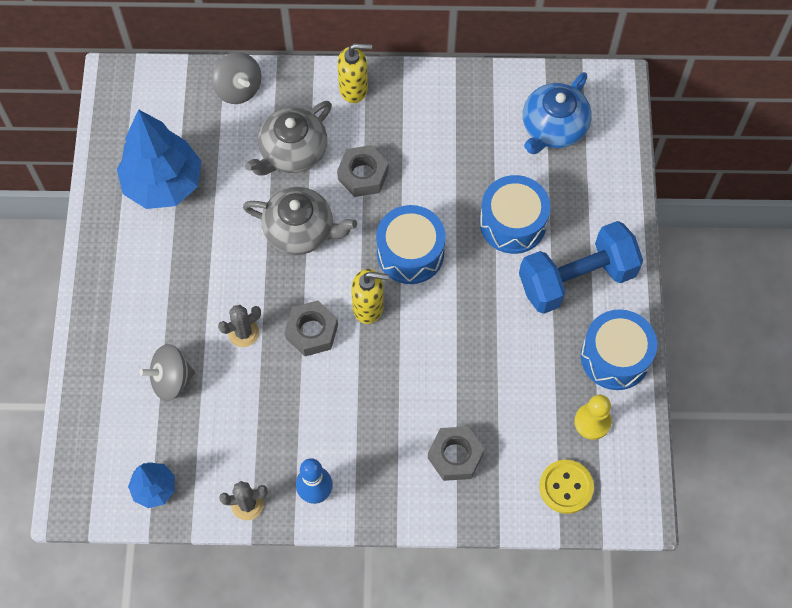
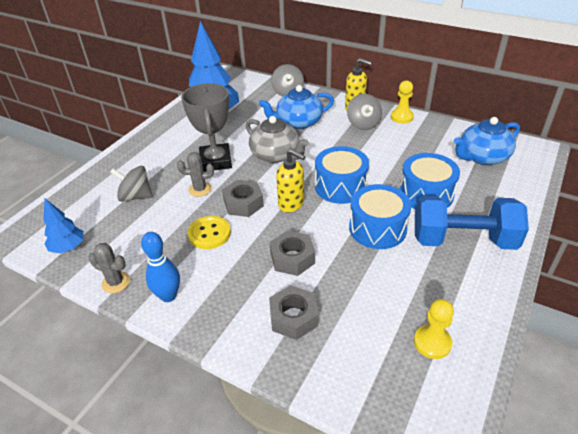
camera: 30 degrees right, 25 degrees down
grey teapot [245,101,332,176] -> blue teapot [259,85,334,129]
grey nut [337,145,389,197] -> grey nut moved to [270,230,315,276]
yellow button [539,460,594,514] -> yellow button moved to [188,216,231,249]
blue drum [581,309,657,390] -> blue drum moved to [349,184,411,249]
none -> grey trophy [181,83,232,172]
none -> grey spinning top [347,94,382,130]
none -> yellow pawn [391,80,414,123]

